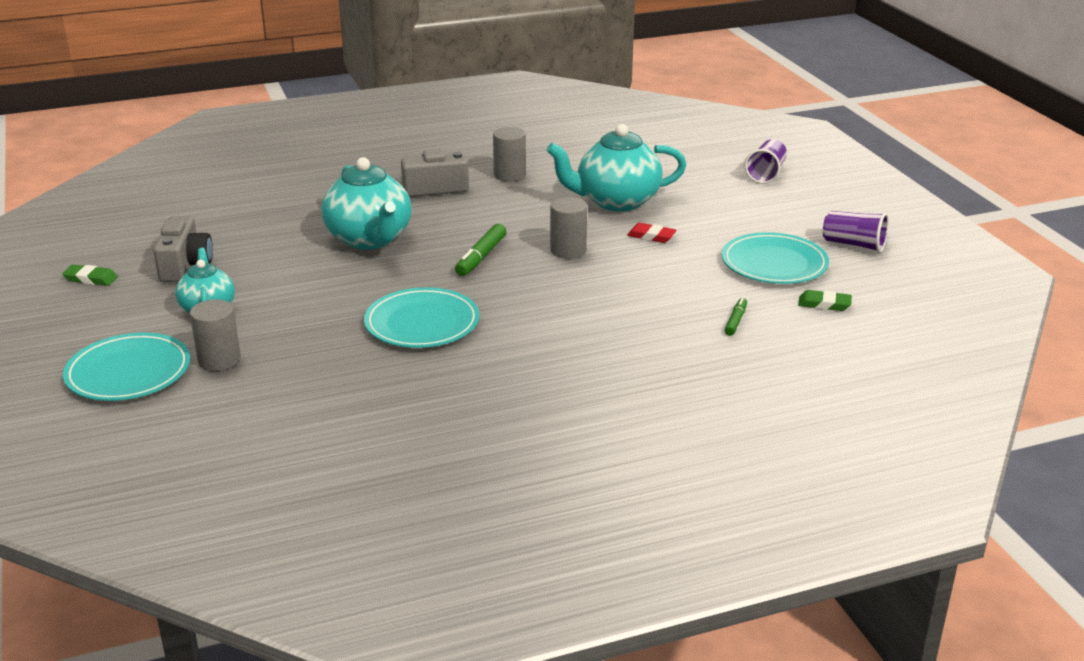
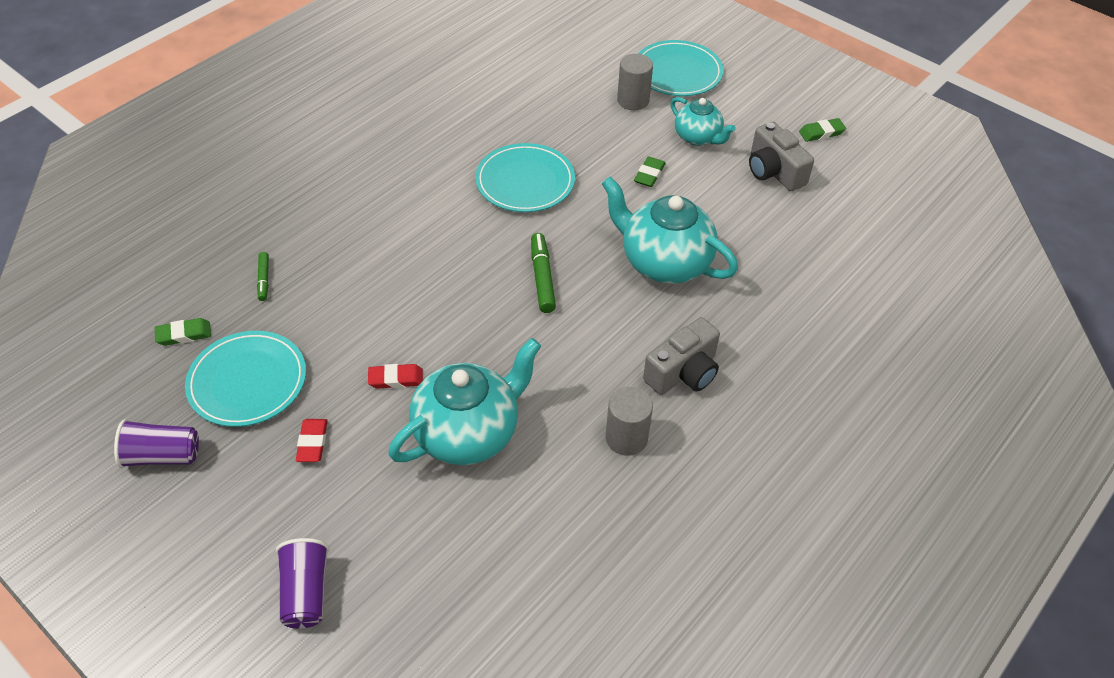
camera: 150 degrees right, 20 degrees up
grey cylinder [550,197,587,258] -> none
none -> red eraser [296,419,328,462]
none -> green eraser [634,156,666,187]

